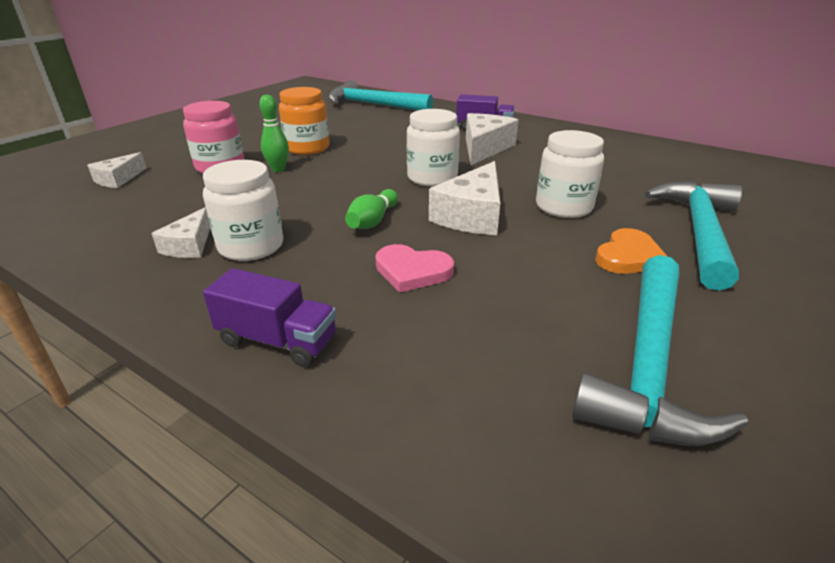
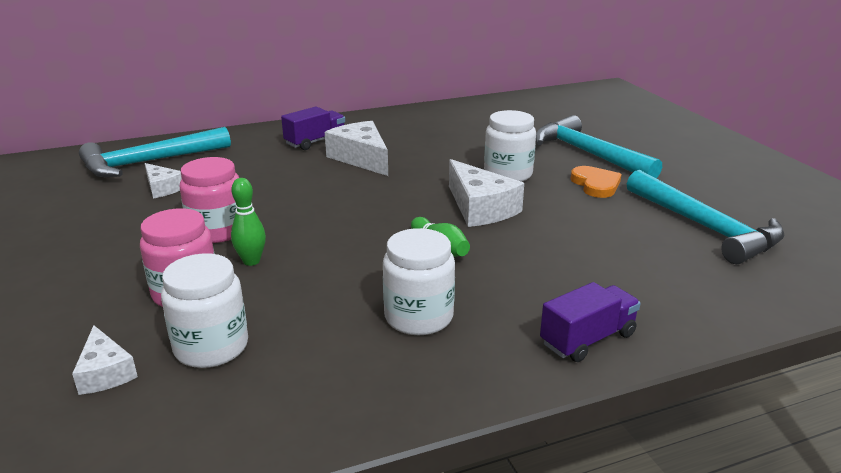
camera: 55 degrees left, 5 degrees down
white cheese [151,207,210,258] -> white cheese moved to [145,163,182,199]
orange jar [279,87,329,155] -> pink jar [180,157,239,243]
pink heart [375,244,454,293] -> none
white jar [407,109,460,187] -> white jar moved to [161,253,248,368]

